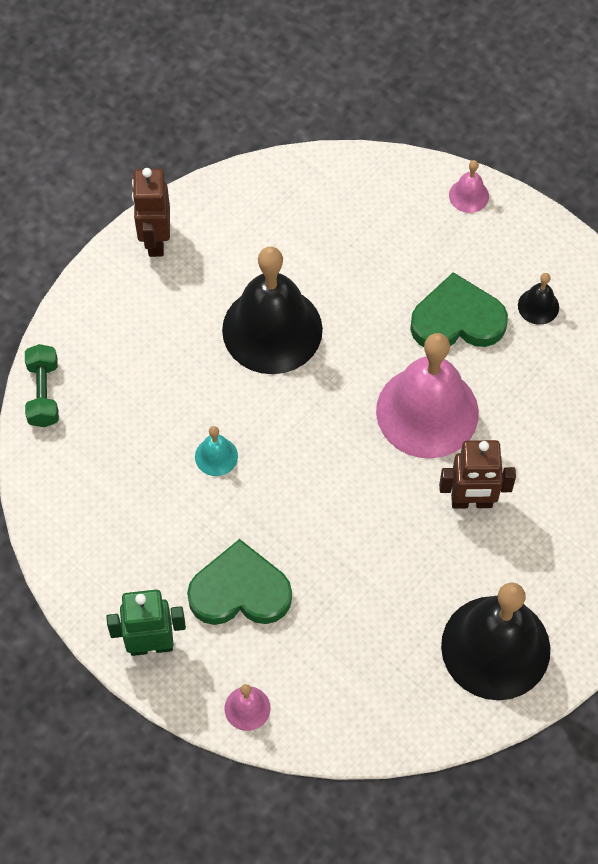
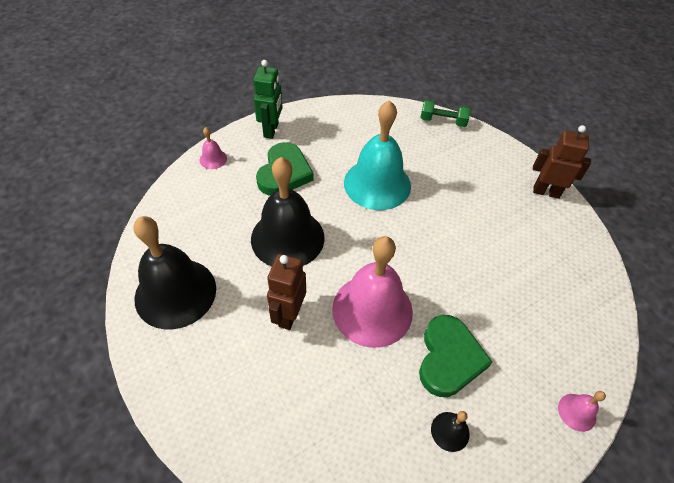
camera: 105 degrees right, 10 degrees down
turquoise bell [195,426,238,476] -> turquoise bell [344,100,411,210], size x2.41
black bell [222,247,323,374] -> black bell moved to [251,157,325,267]

